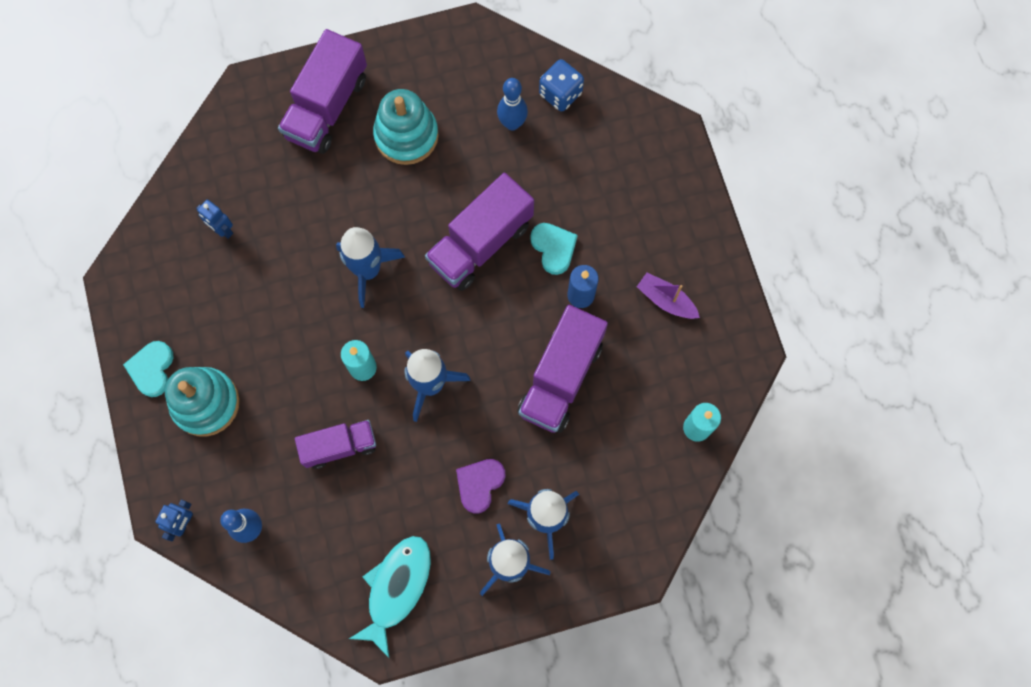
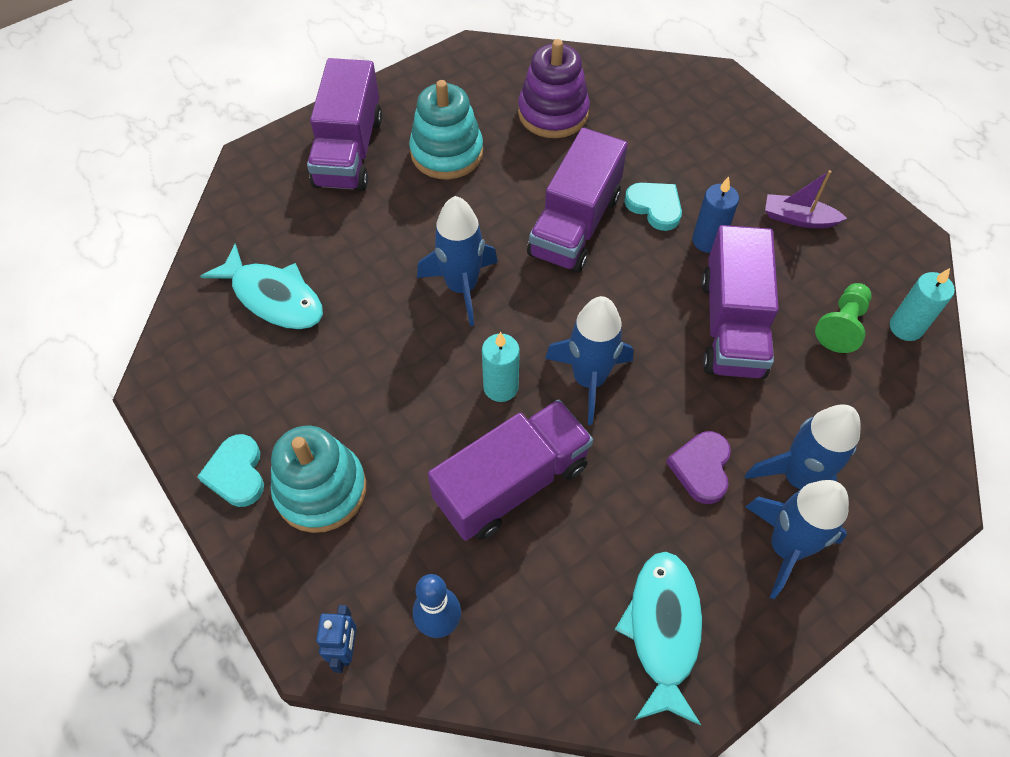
camera: 20 degrees left, 15 degrees down
blue robot [196,199,233,239] -> turquoise fish [200,244,323,329]
purple truck [295,420,376,469] -> purple truck [428,399,593,541], size x1.58
blue bowling pin [497,78,528,131] -> purple stacking toy [518,39,590,138]
blue dice [539,59,584,111] -> none
none -> green pawn [815,283,871,353]

